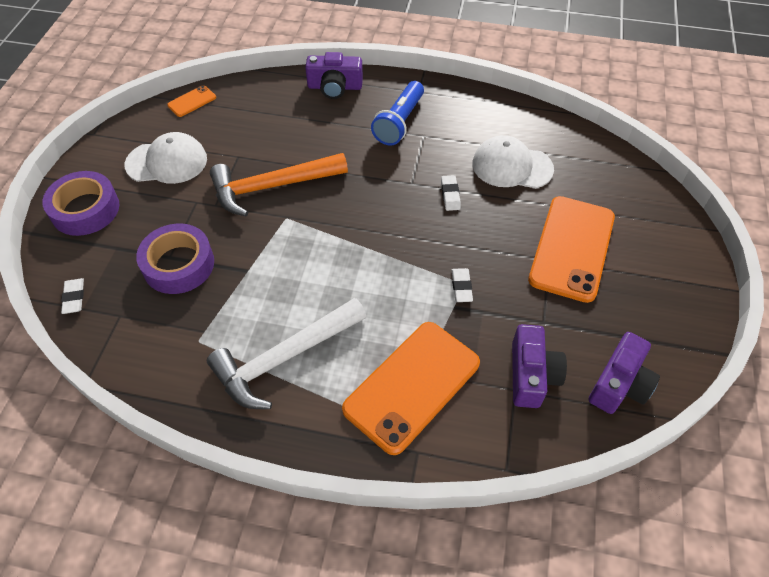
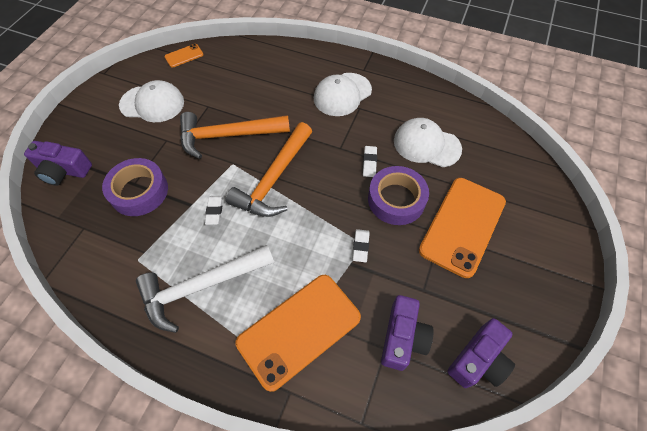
camera: 10 degrees right, 5 degrees up
purple tape [42,171,120,236] -> purple tape moved to [368,166,429,225]
white eraser [61,278,84,314] -> white eraser moved to [205,196,223,225]
purple camera [305,52,363,99] -> purple camera moved to [24,141,92,186]
blue flashlight [371,81,424,145] -> white cap [314,73,372,116]
none -> orange hammer [225,122,312,217]

